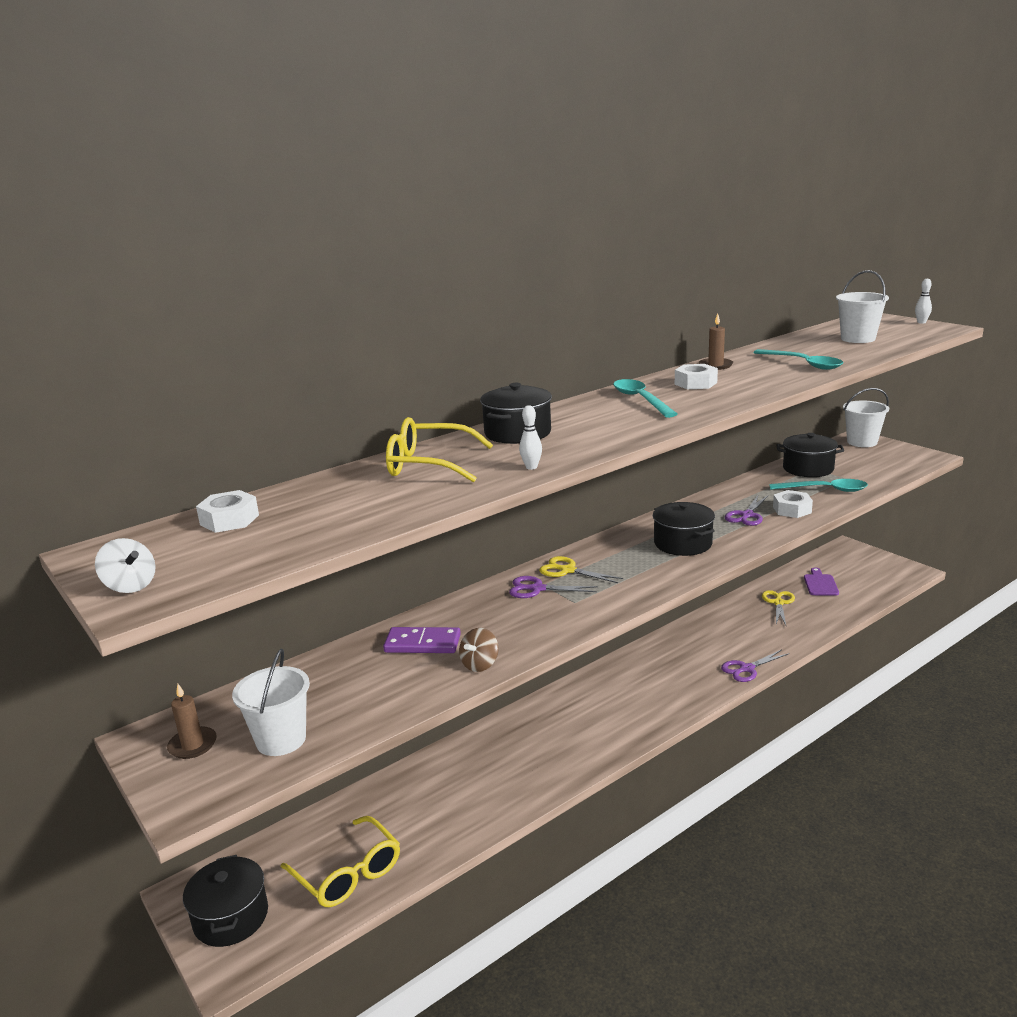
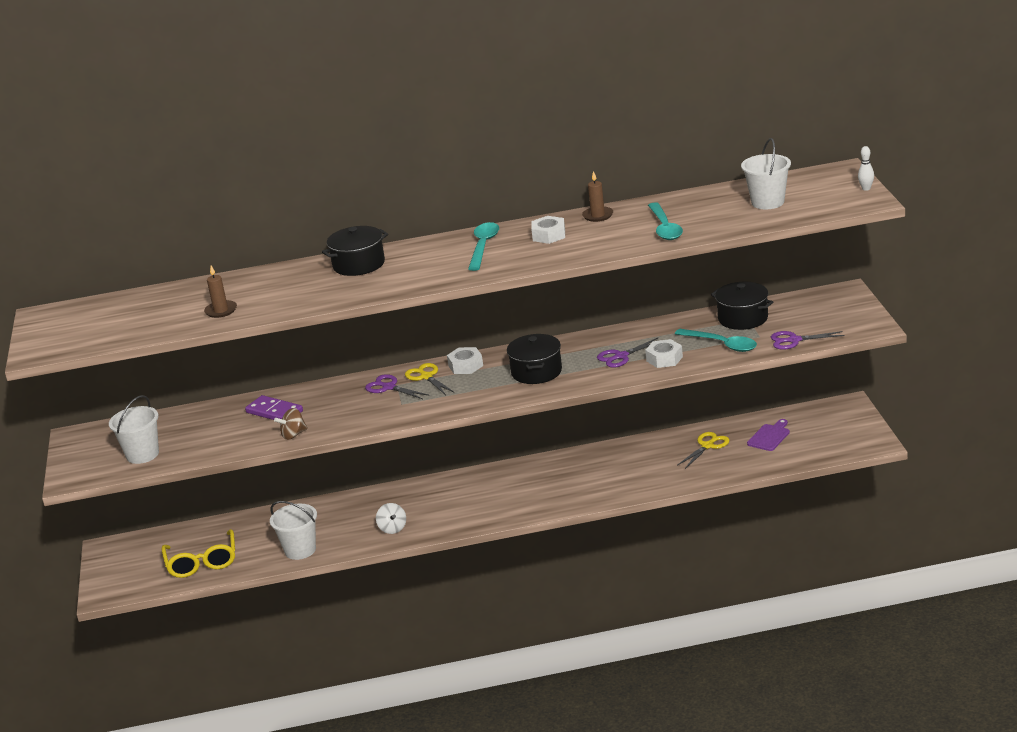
camera: 30 degrees right, 5 degrees up
white spinning top [95,538,156,593] -> white spinning top moved to [376,503,406,534]
brown candle [167,684,217,759] -> brown candle moved to [204,266,237,318]
black pot [183,855,268,947] -> none
white nut [196,490,259,533] -> white nut moved to [447,347,483,374]
yellow glasses [386,417,493,482] -> none
white bowling pin [519,405,542,470] -> none
purple scissors [721,650,789,682] -> purple scissors moved to [771,331,845,350]
white bucket [843,388,889,447] -> white bucket moved to [270,501,317,560]

